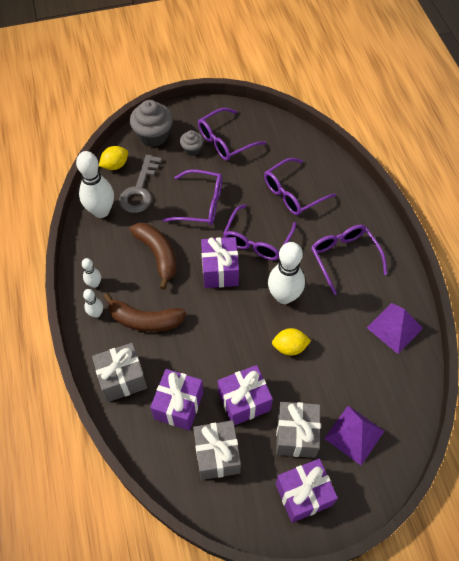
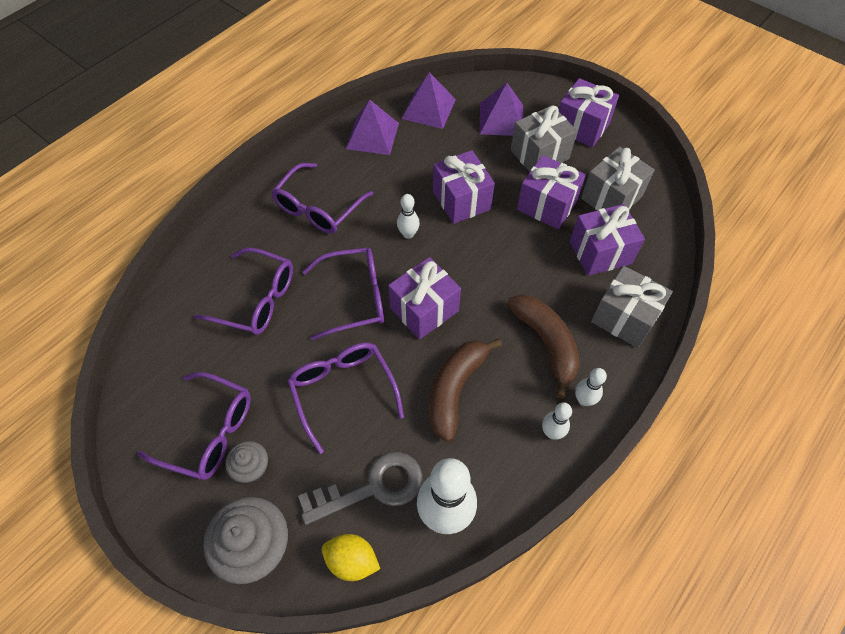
camera: 125 degrees left, 0 degrees up
white bowling pin [268,242,305,304] -> white bowling pin [397,194,420,239], size x0.50
yellow lemon [272,328,311,356] -> purple gift [433,150,495,224]
none -> purple pyramid [402,72,456,129]

